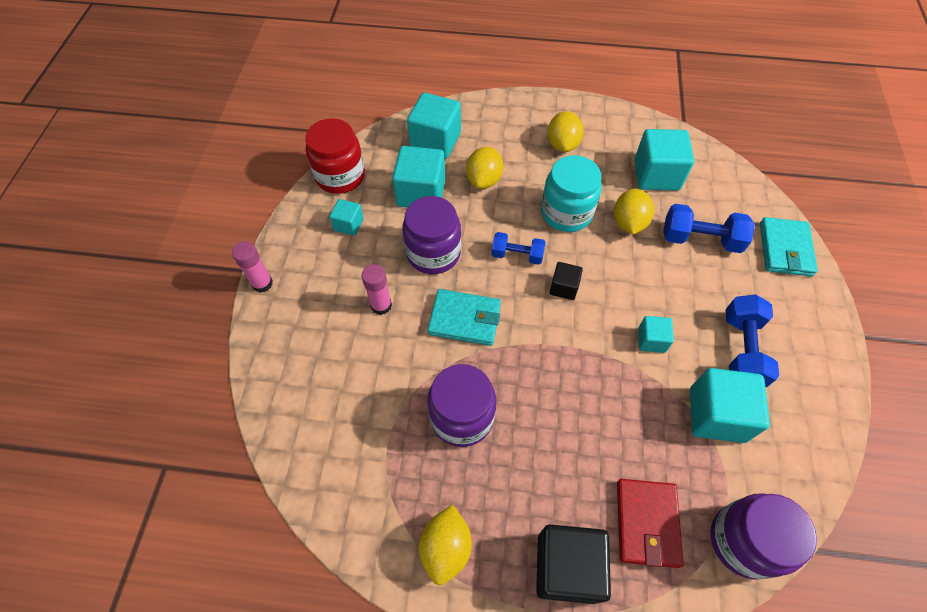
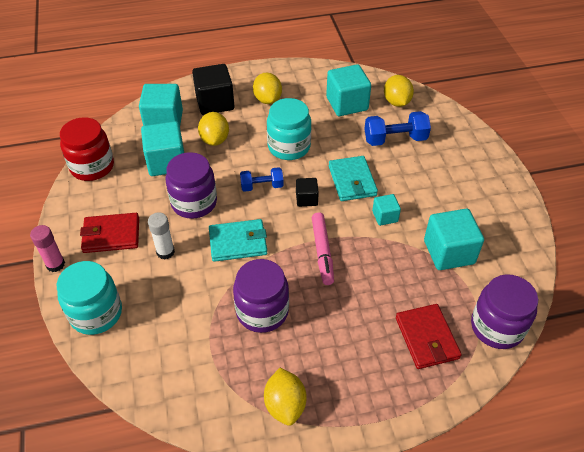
camera: 20 degrees left, 10 degrees down
turquoise cube [329,199,364,236] -> none
pink glue stick [361,264,392,315] -> white glue stick [148,212,175,260]
black cube [536,524,611,604] -> black cube moved to [192,64,234,115]
yellow lemon [614,189,654,234] -> yellow lemon moved to [384,75,414,107]
blue dumbbell [725,294,779,387] -> none
turquoise wallet [760,217,818,277] -> turquoise wallet moved to [329,156,378,201]
none -> turquoise jar [57,261,122,335]
none -> red wallet [80,213,139,253]
none -> pink marker [312,213,334,285]

